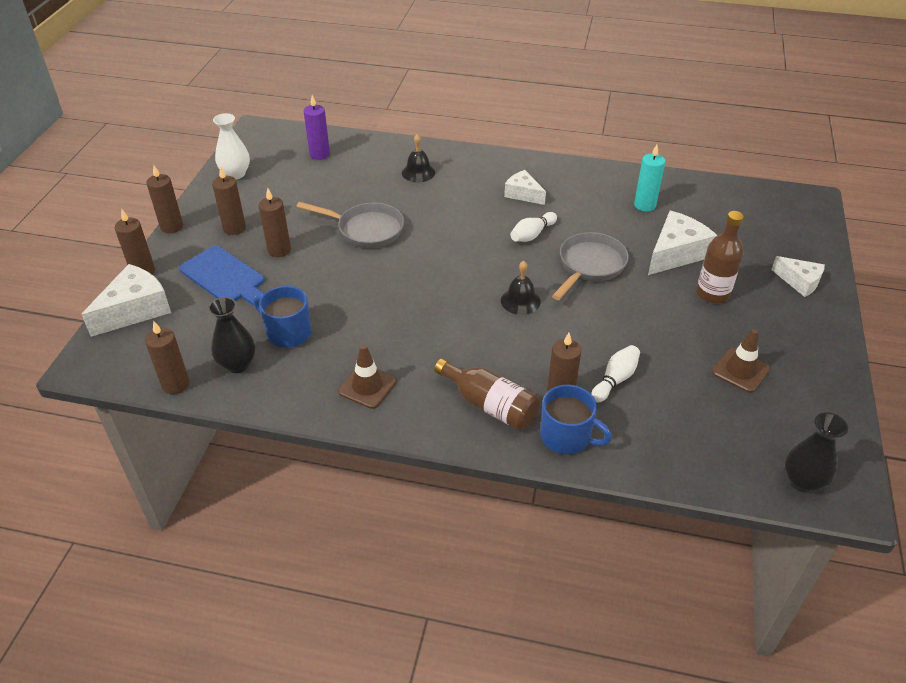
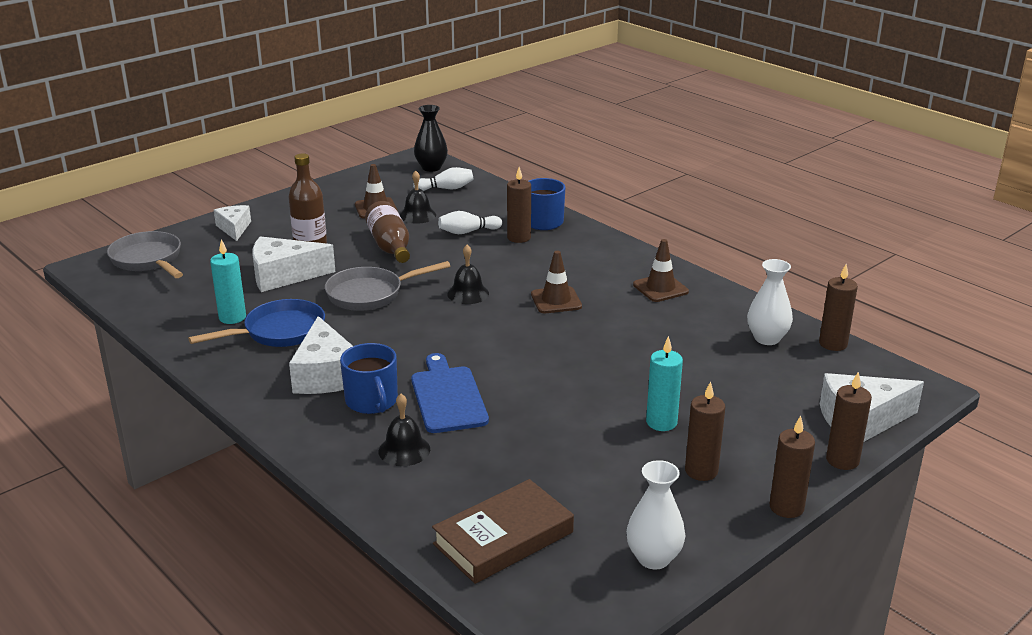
camera: 145 degrees left, 15 degrees down
blue cutting board [180,246,265,306] -> blue cutting board moved to [411,353,489,433]
black vase [208,297,255,373] -> white vase [747,259,793,345]
blue mug [254,286,311,348] -> blue mug moved to [340,343,398,414]
brown candle [259,188,291,257] -> turquoise candle [646,336,683,431]
grey pan [296,202,404,248] -> grey pan moved to [107,231,183,278]
purple candle [304,95,330,160] -> brown book [432,479,574,584]
brown bottle [434,358,540,430] -> brown bottle moved to [365,201,410,263]
white cheese [504,170,546,205] -> white cheese [289,316,353,394], size x1.61
white bowling pin [510,212,557,242] -> white bowling pin moved to [413,167,474,191]
none -> blue pan [188,299,325,347]
none -> black bell [400,171,436,224]
none -> brown traffic cone [531,251,582,313]

